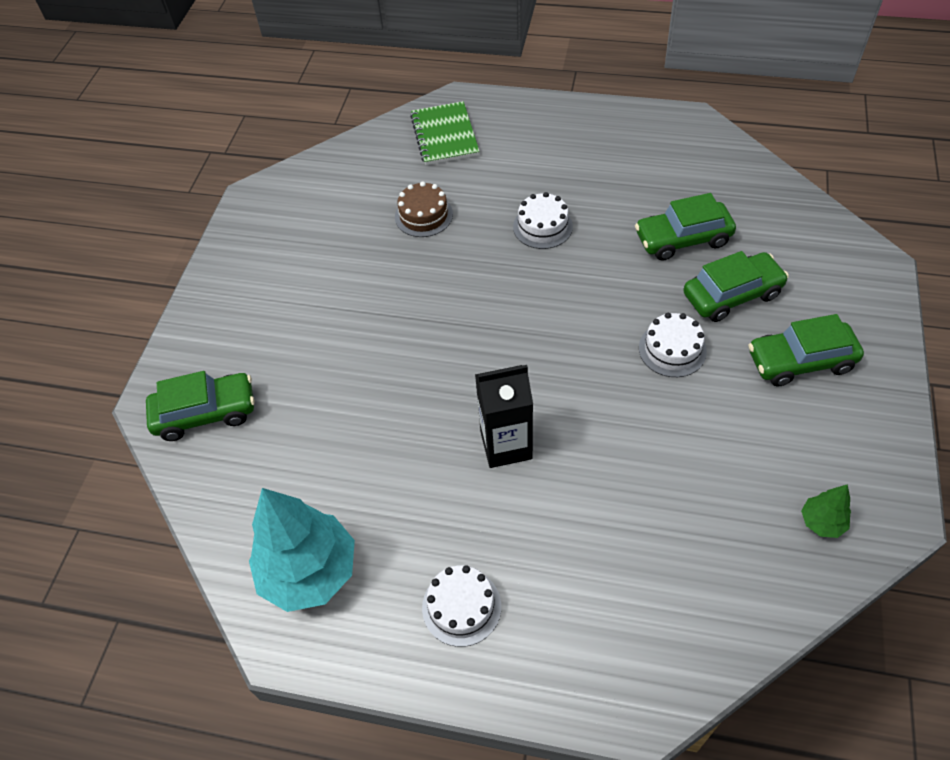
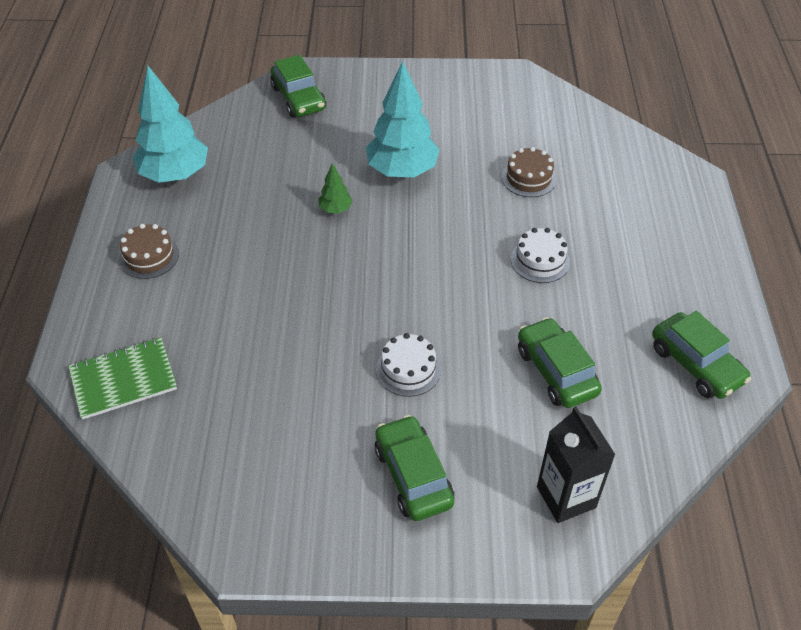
camera: 75 degrees right, 5 degrees down
green notebook [410,101,480,165] -> green notebook moved to [68,337,177,420]
white cake [422,565,501,647] -> brown cake [119,224,179,279]
black carton [475,365,533,468] -> black carton moved to [537,406,616,523]
green car [683,251,789,322] -> green car moved to [652,311,751,399]
green tree [801,484,851,538] -> green tree moved to [319,163,353,213]
none -> turquoise tree [366,61,440,177]

